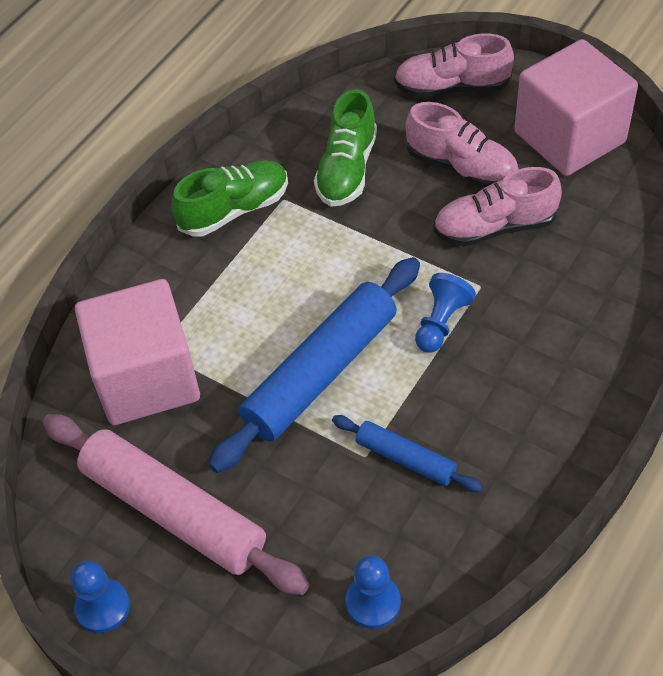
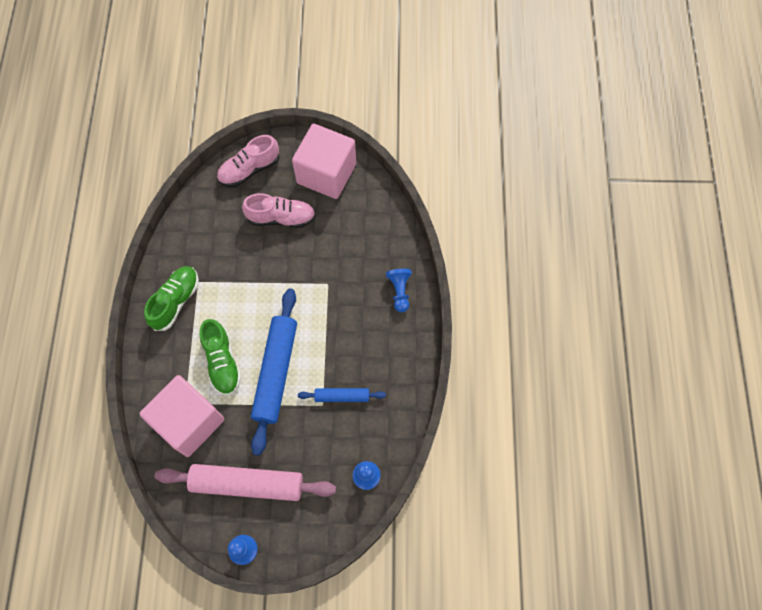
camera: 35 degrees left, 15 degrees up
green shoe [314,89,377,207] -> green shoe moved to [200,319,241,396]
blue pawn [415,273,476,353] -> blue pawn moved to [386,269,412,312]
pink shoe [433,167,562,247] -> none

